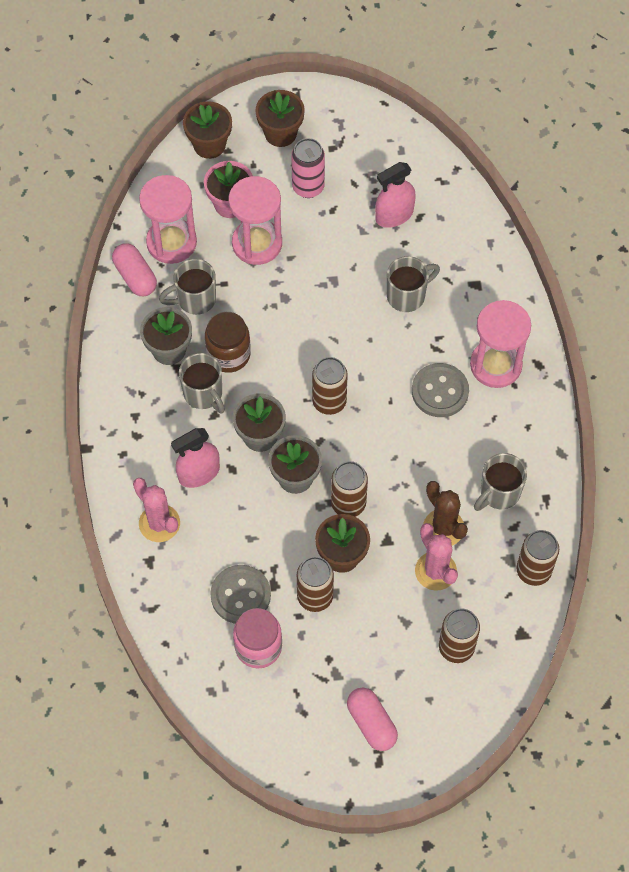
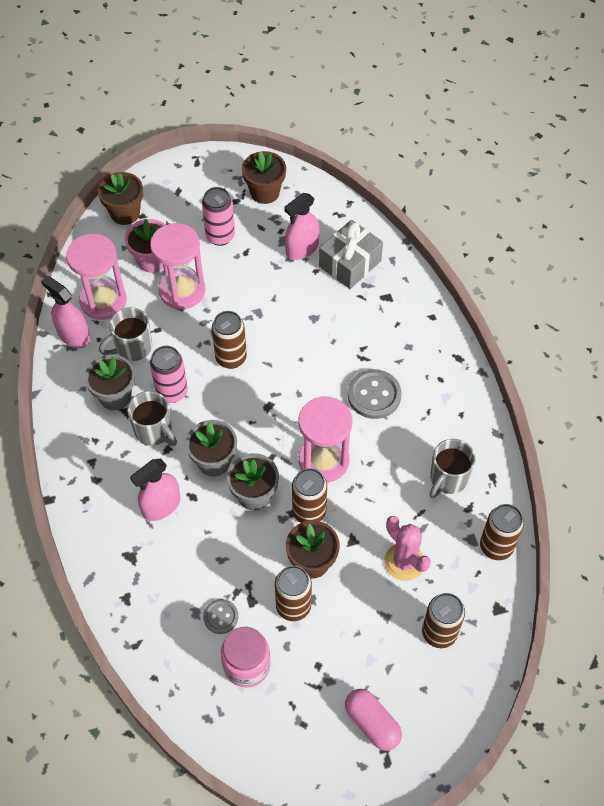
camera: 10 degrees left, 5 degrees down
pink capsule [112,243,157,296] -> pink spray bottle [41,276,90,348]
pink cactus [133,478,180,542] -> none
brown jar [205,312,251,373] -> pink can [150,346,188,403]
grey button [210,565,271,624] -> grey button [203,599,238,634], size x0.59
brown flower pot [256,90,305,147] -> brown flower pot moved to [242,151,286,204]
brown can [312,357,348,415] -> brown can moved to [212,311,247,369]
grey mug [387,256,440,312] -> none
brown cactus [423,481,468,545] -> none
pink hourglass [470,300,531,388] -> pink hourglass moved to [299,396,352,483]
none -> grey gift [319,220,383,289]

